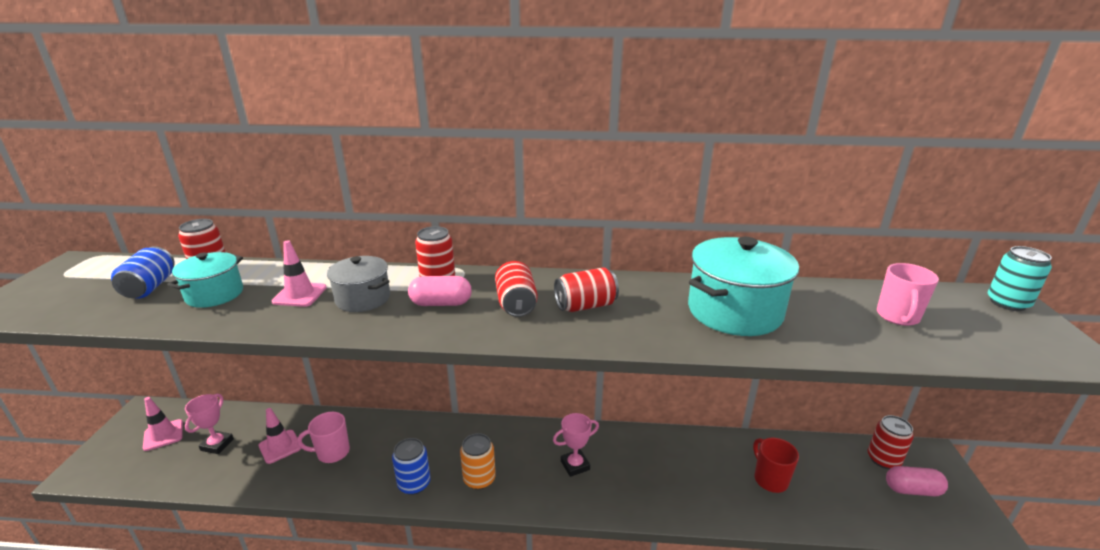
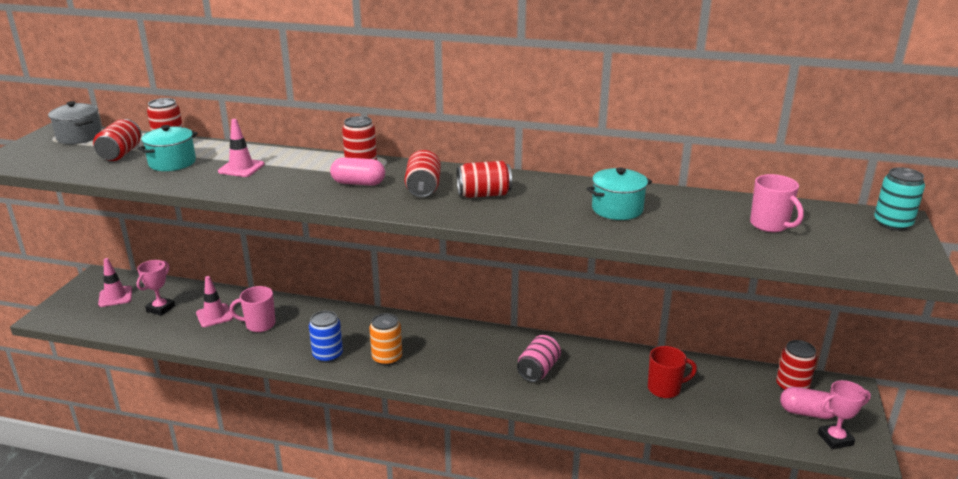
camera: 10 degrees right, 0 degrees up
blue can [111,247,175,298] -> red can [93,119,141,161]
grey pot [327,256,390,312] -> grey pot moved to [48,101,102,144]
pink trophy [553,413,599,477] -> pink trophy moved to [818,380,871,449]
turquoise pot [688,237,799,336] -> turquoise pot [587,167,652,220], size x0.60
red mug [753,438,799,493] -> red mug turned 90 degrees clockwise [648,346,697,398]
pink mug [877,263,939,326] -> pink mug turned 60 degrees counterclockwise [750,174,804,232]
none -> pink can [517,335,561,382]

